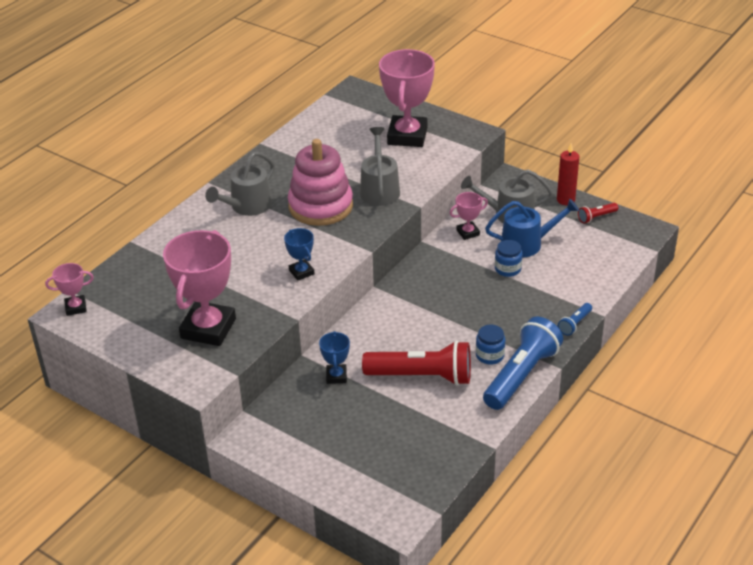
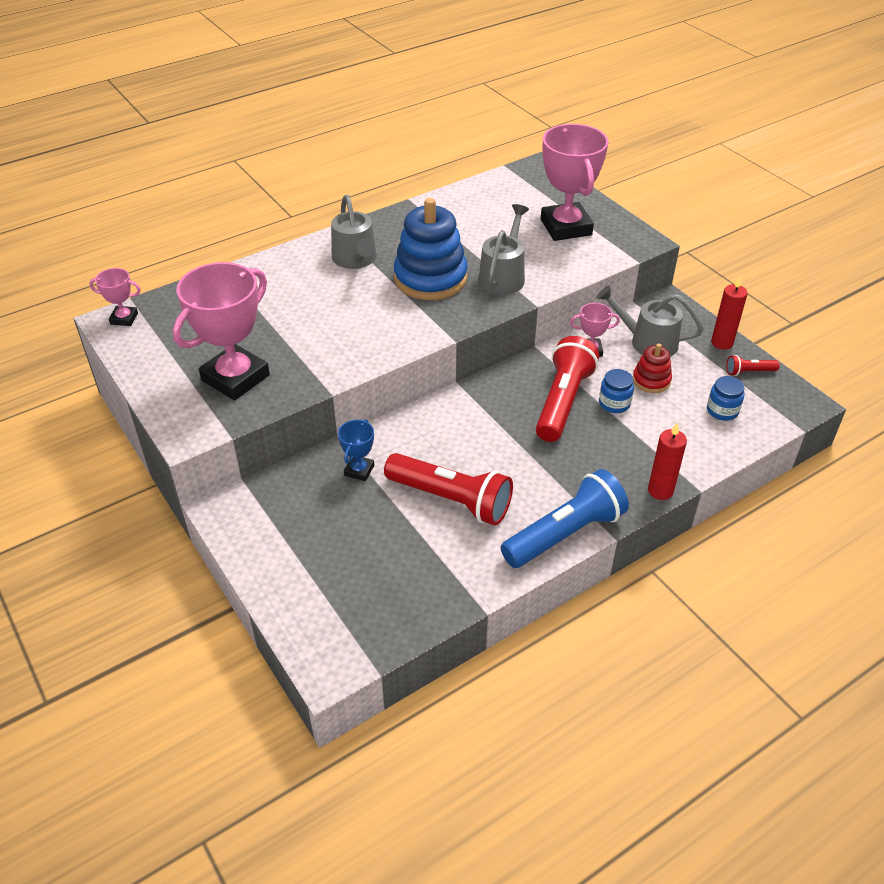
camera: 20 degrees right, 5 degrees up
grey watering can [205,152,275,216] -> grey watering can turned 75 degrees counterclockwise [331,195,377,269]
blue trophy [284,228,315,281] -> none
pink stacking toy [288,139,353,226] -> blue stacking toy [394,198,468,300]
pink trophy [379,49,435,147] -> pink trophy turned 45 degrees counterclockwise [541,124,608,241]
blue jar [476,325,505,365] -> blue jar moved to [707,376,745,421]
blue watering can [485,199,579,257] -> red stacking toy [633,343,672,393]
blue flashlight [558,303,592,336] -> red candle [648,423,687,500]
none -> red flashlight [536,336,599,442]

